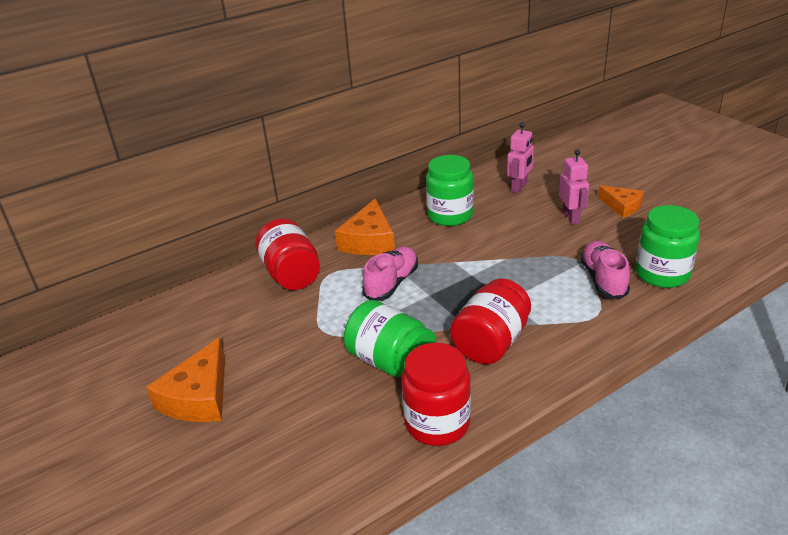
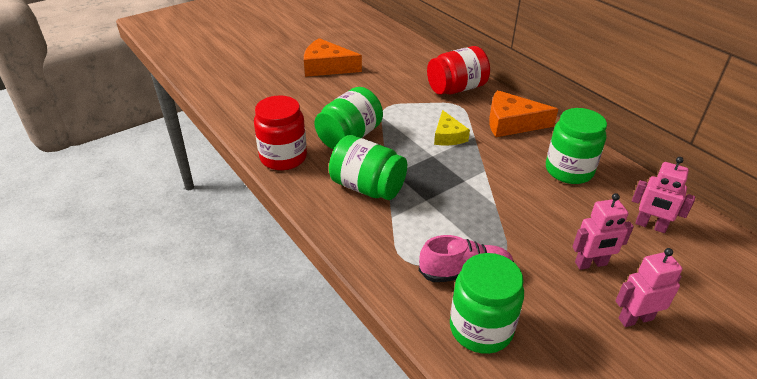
camera: 85 degrees right, 5 degrees up
pink shoe [362,246,418,301] -> yellow cheese [434,110,470,145]
red jar [450,279,531,364] -> green jar [329,135,407,200]
orange cheese [598,185,644,218] -> pink robot [615,248,683,327]

